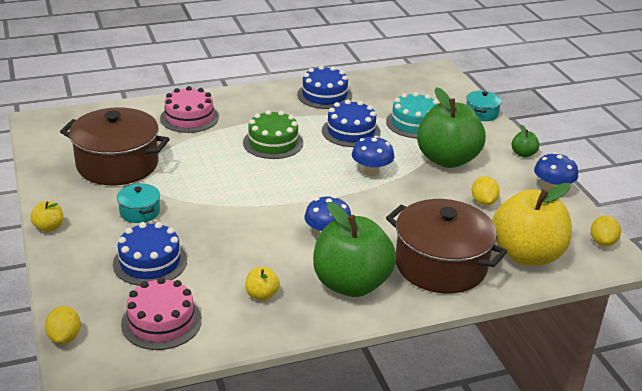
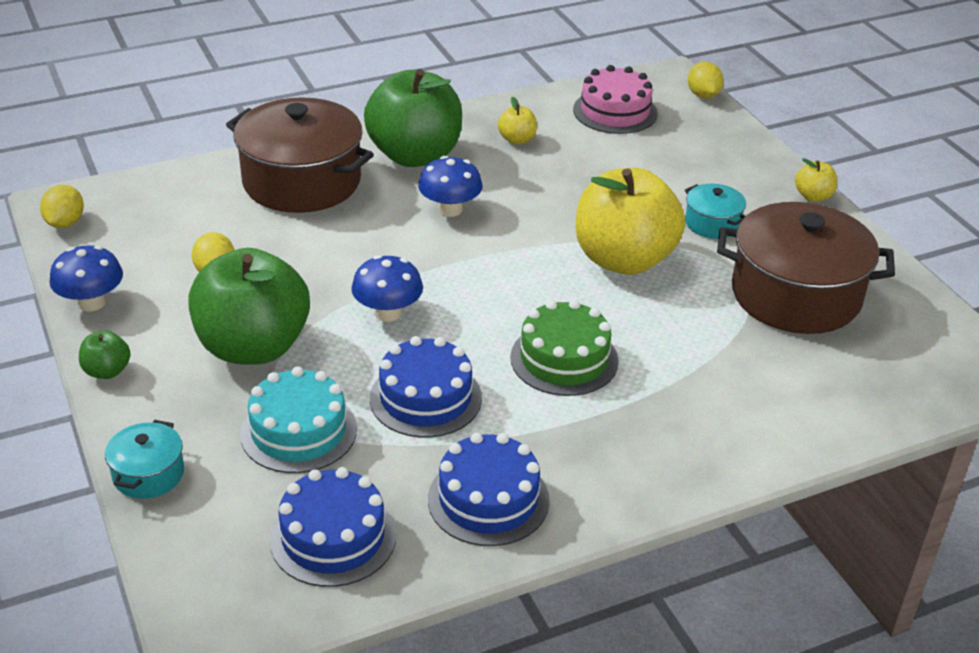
camera: 175 degrees right, 5 degrees up
blue cake [113,222,187,286] -> blue cake moved to [270,467,396,587]
pink cake [160,86,219,133] -> none
yellow apple [492,183,572,266] -> yellow apple moved to [576,168,685,275]

